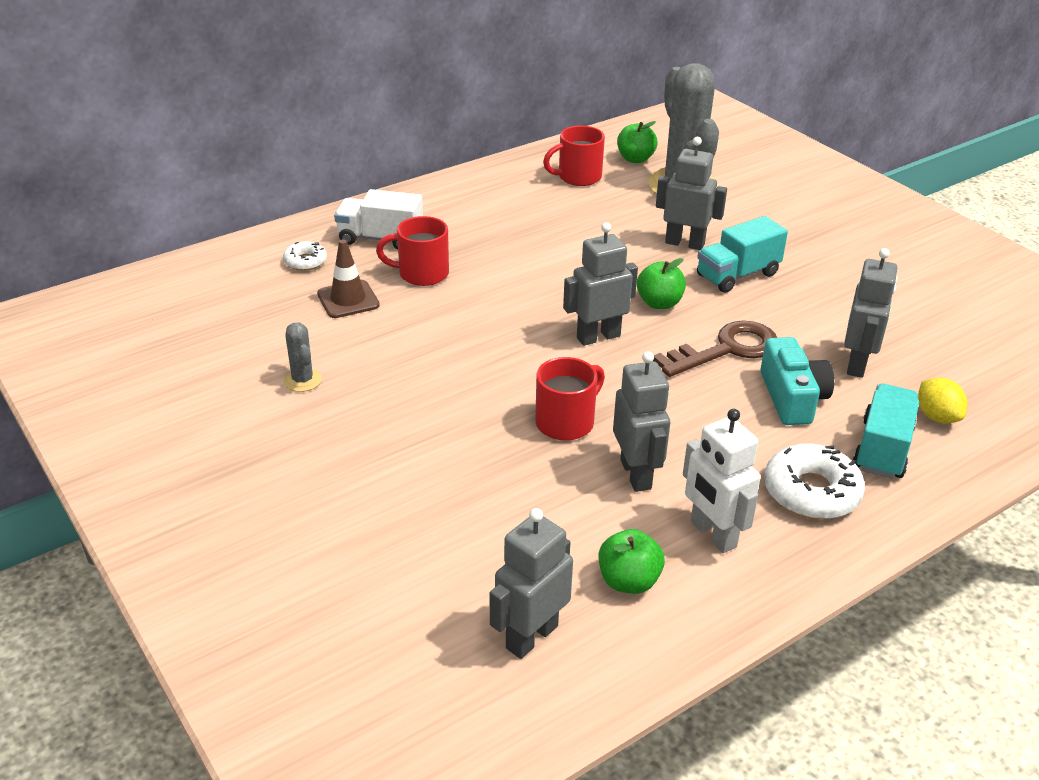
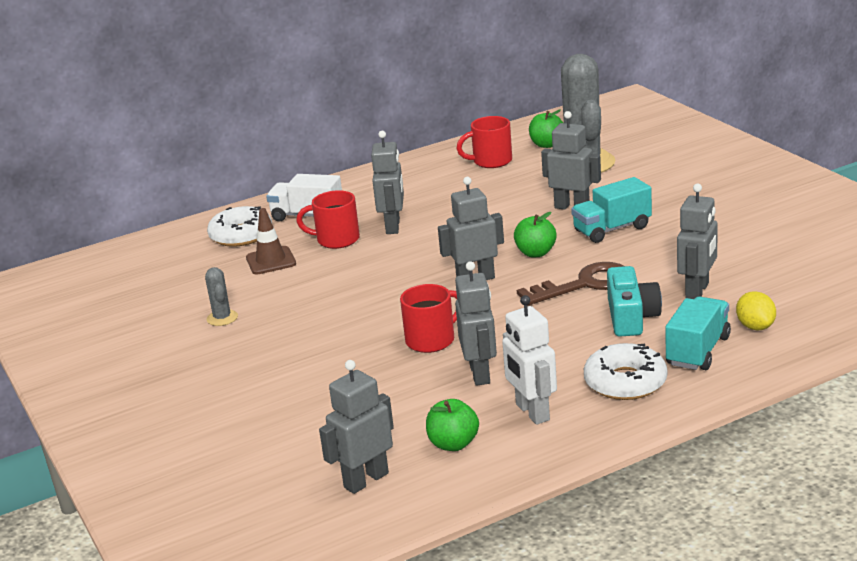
camera: 10 degrees right, 10 degrees down
white donut [283,241,327,271] -> white donut [207,206,272,247], size x1.75
none -> grey robot [371,131,404,234]

